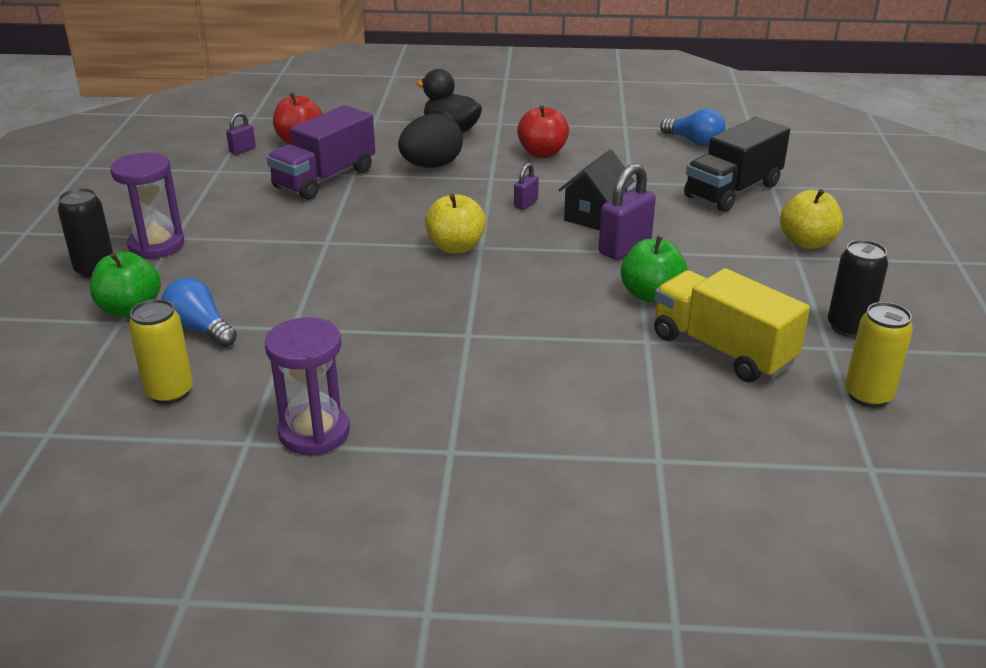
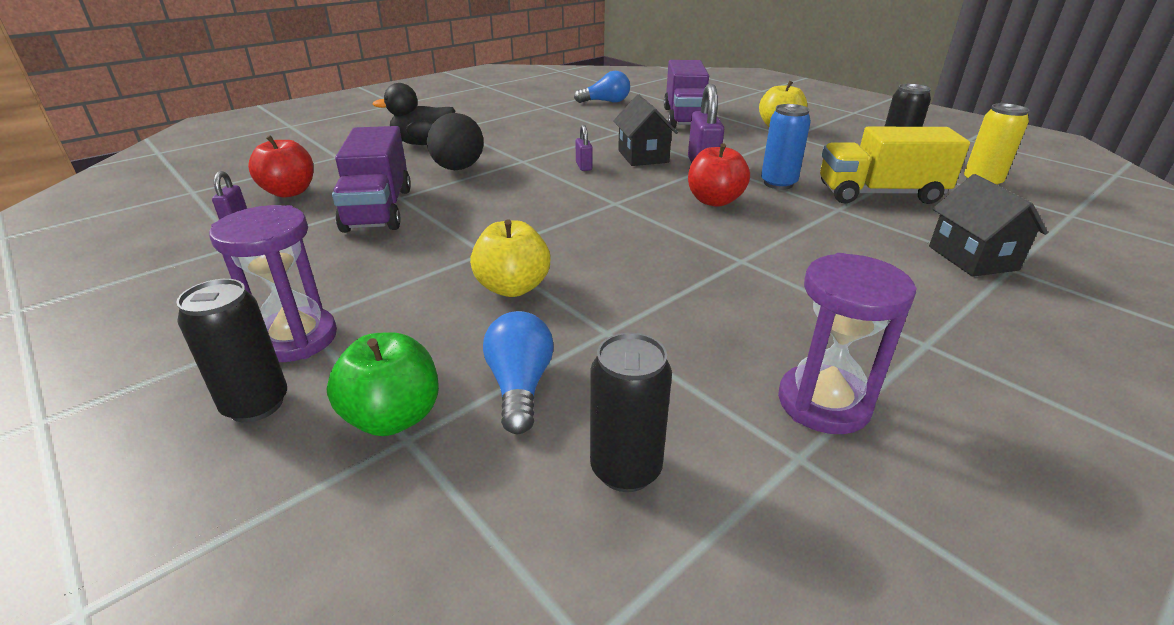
camera: 45 degrees left, 0 degrees up
yellow can [129,299,193,404] -> black can [590,333,672,492]
blue light bulb [161,278,237,347] -> blue light bulb turned 90 degrees clockwise [483,311,554,434]
yellow apple [425,194,486,254] -> yellow apple moved to [470,219,550,297]
red apple [517,105,569,158] -> red apple moved to [688,143,750,207]
green apple [621,236,688,303] -> blue can [761,104,811,190]
black truck [684,117,790,212] -> purple truck [664,60,709,128]
none -> black house [929,174,1048,277]

